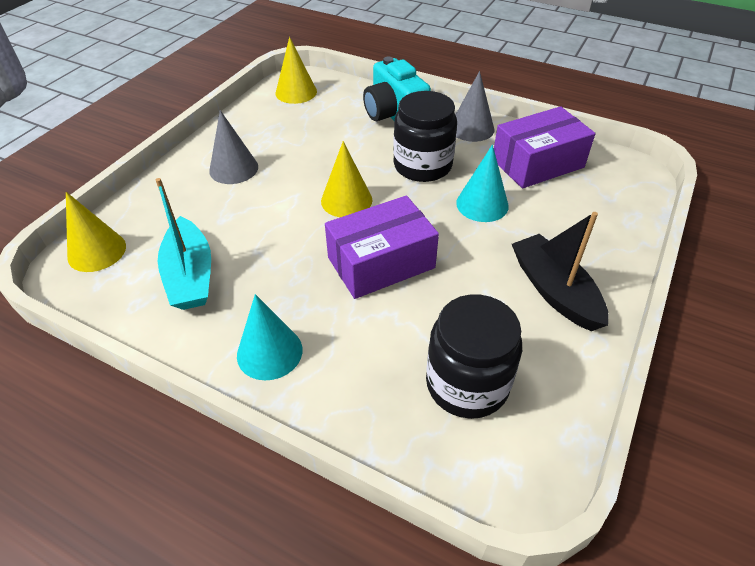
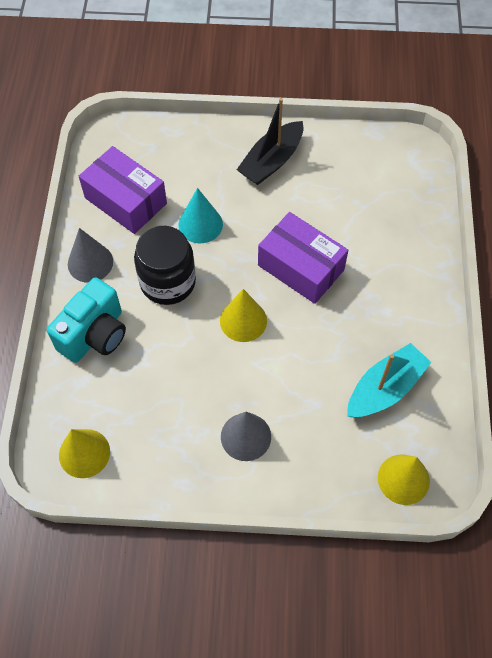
camera: 115 degrees left, 15 degrees up
turquoise cone [237,294,303,380] -> none
black jar [426,294,522,419] -> none

